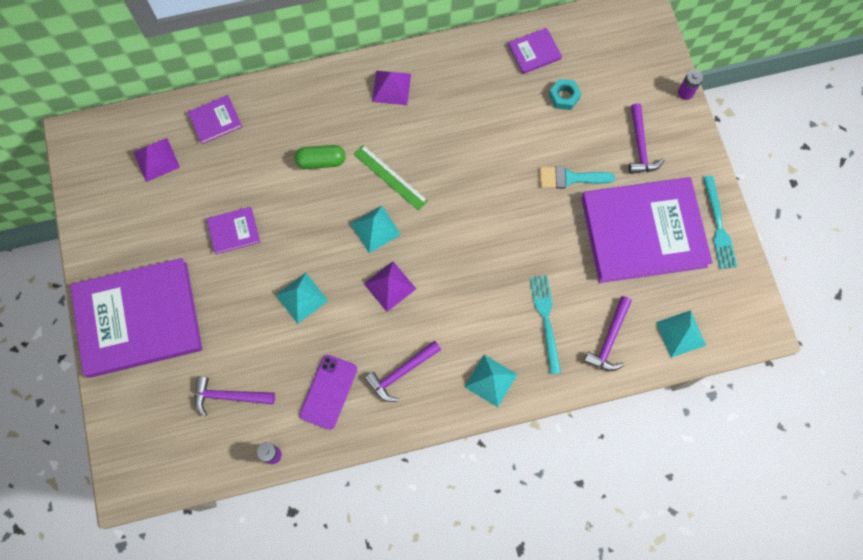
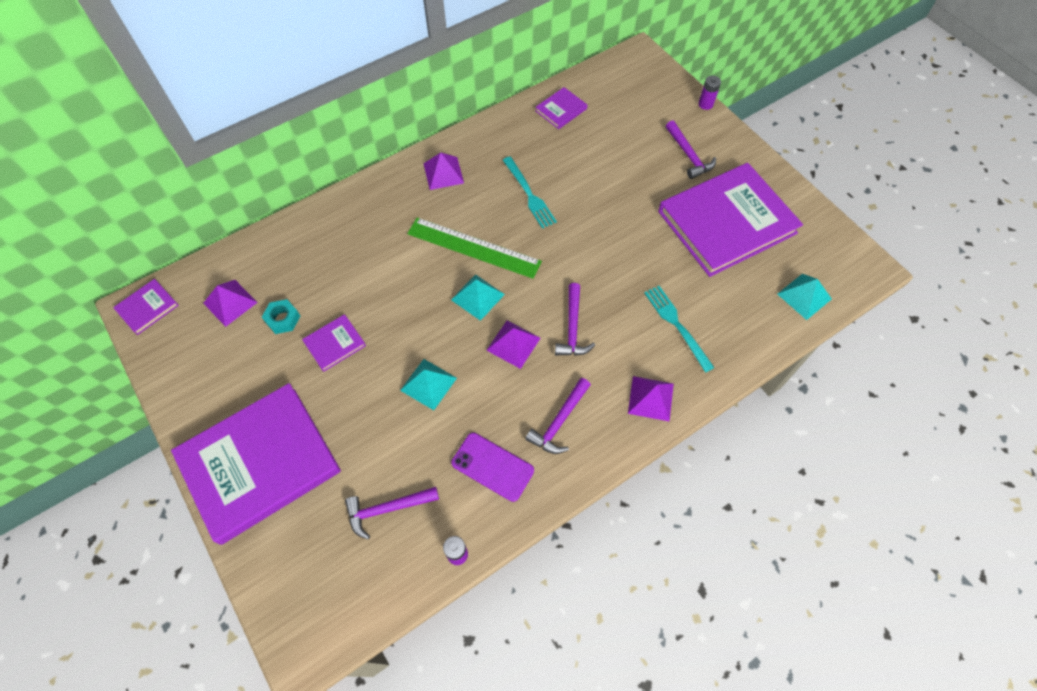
camera: 20 degrees left, 10 degrees down
purple book [188,95,243,144] -> purple book moved to [113,279,179,335]
green capsule [295,145,346,169] -> none
purple phone [300,355,357,430] -> purple phone turned 60 degrees counterclockwise [451,433,534,502]
green ruler [354,145,428,211] -> green ruler [407,218,542,279], size x1.51
turquoise pyramid [465,355,518,407] -> purple pyramid [628,376,674,422]
turquoise brush [540,166,615,189] -> none
turquoise nut [549,79,582,110] -> turquoise nut moved to [262,299,300,334]
purple hammer [584,296,632,371] -> purple hammer moved to [555,283,595,356]
turquoise fork [703,176,737,269] -> turquoise fork moved to [503,157,557,229]

